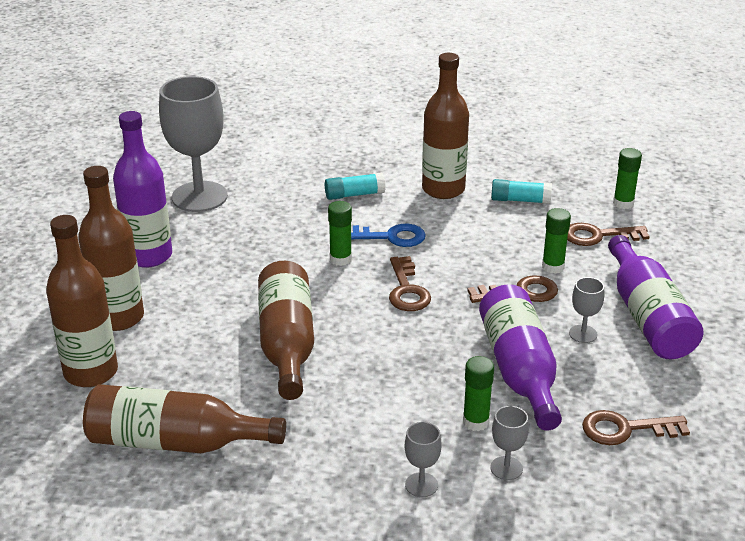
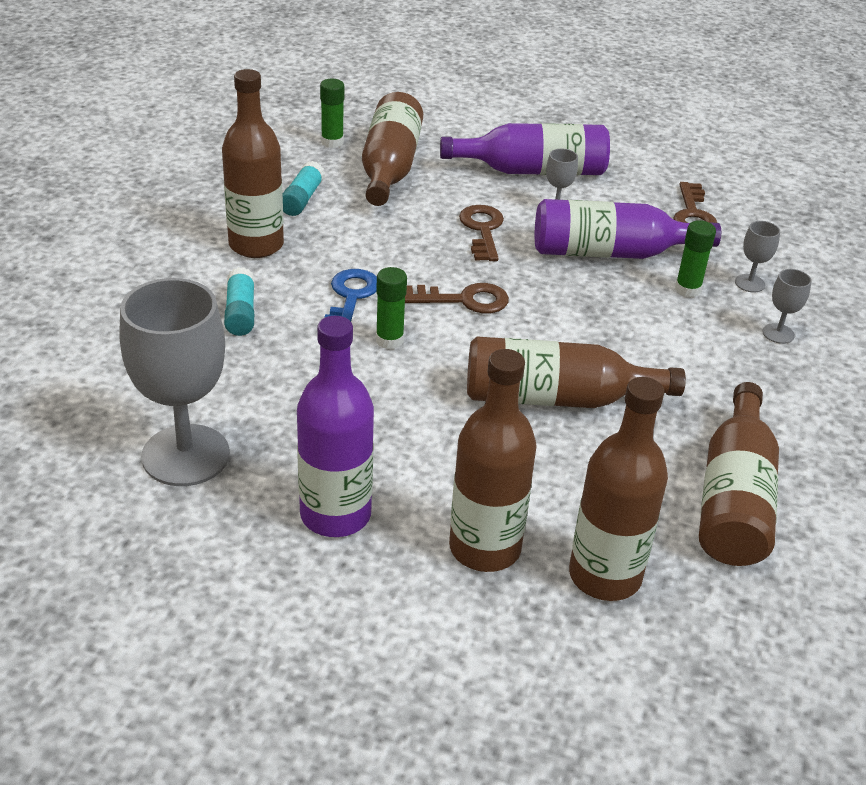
camera: 85 degrees left, 5 degrees up
green glue stick [542,208,571,274] -> none
brown key [567,223,650,246] -> brown bottle [362,92,423,206]

